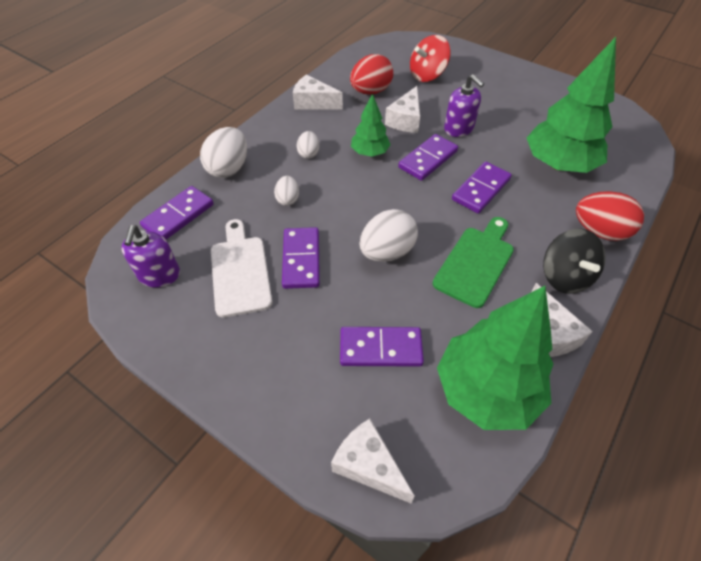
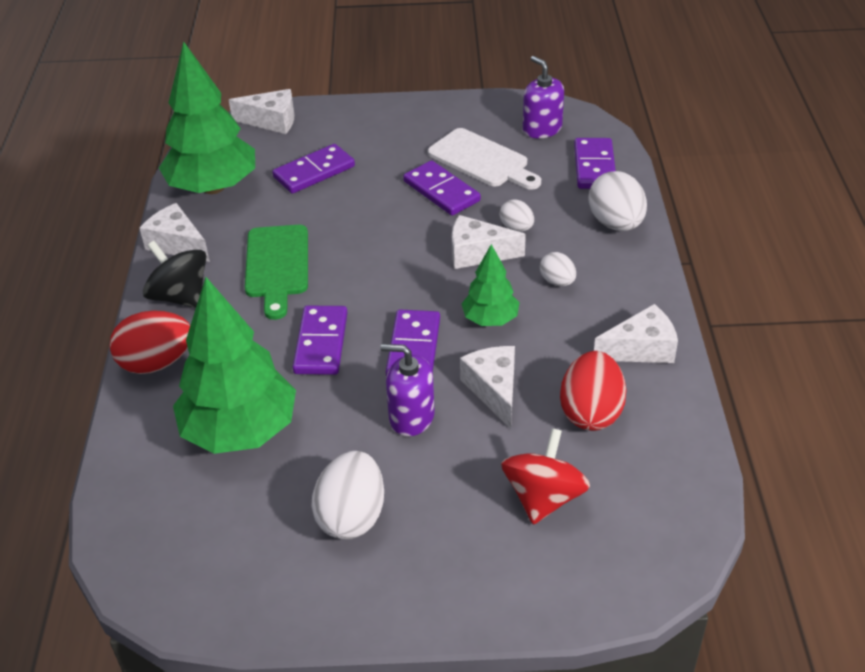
camera: 145 degrees right, 10 degrees down
white egg [360,209,418,262] -> white egg moved to [312,451,384,540]
none -> white cheese [452,215,526,269]

